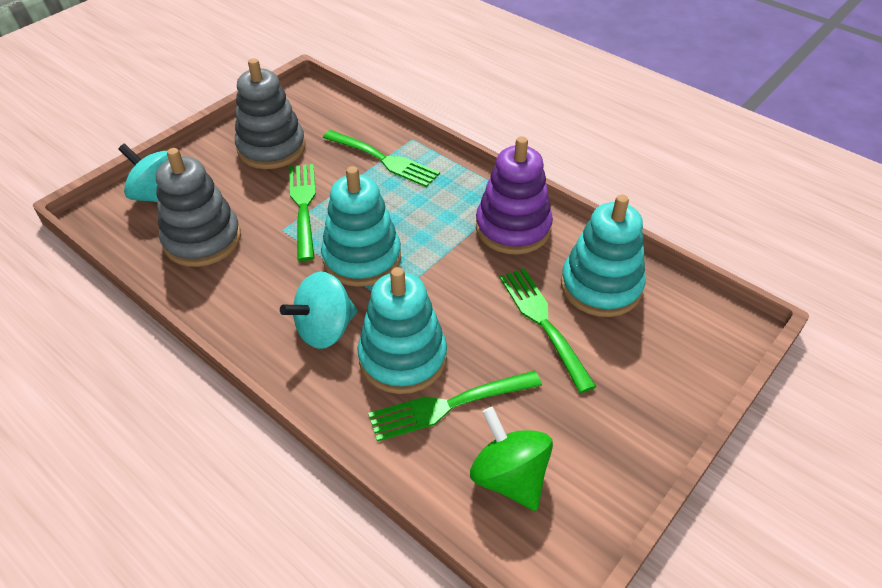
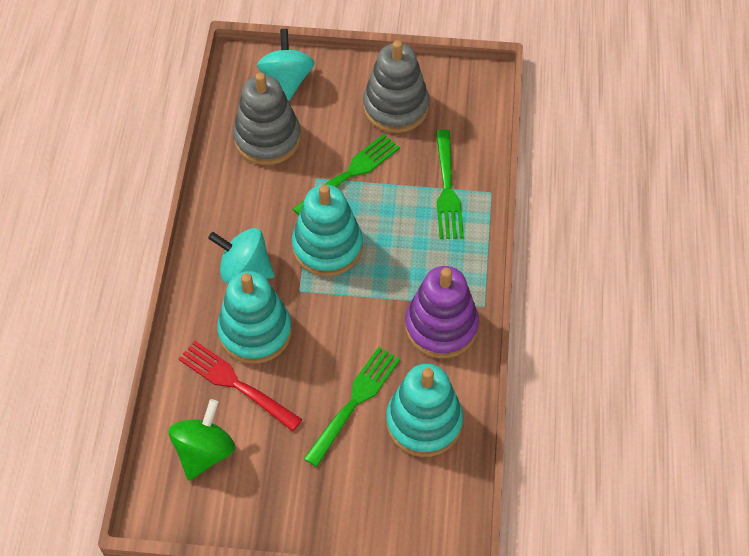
camera: 55 degrees right, 10 degrees up
green fork [368,371,542,442] -> red fork [178,341,303,432]

